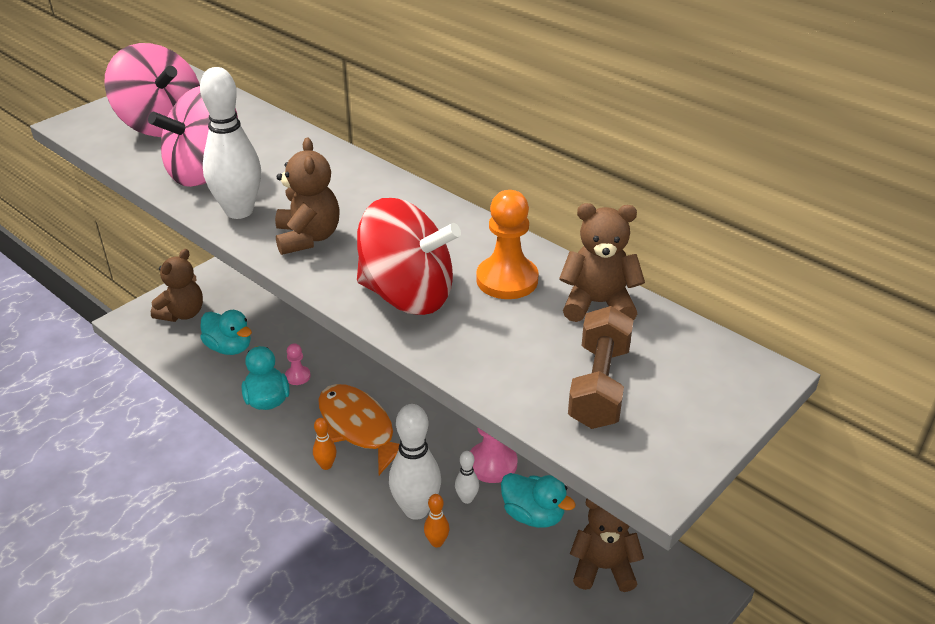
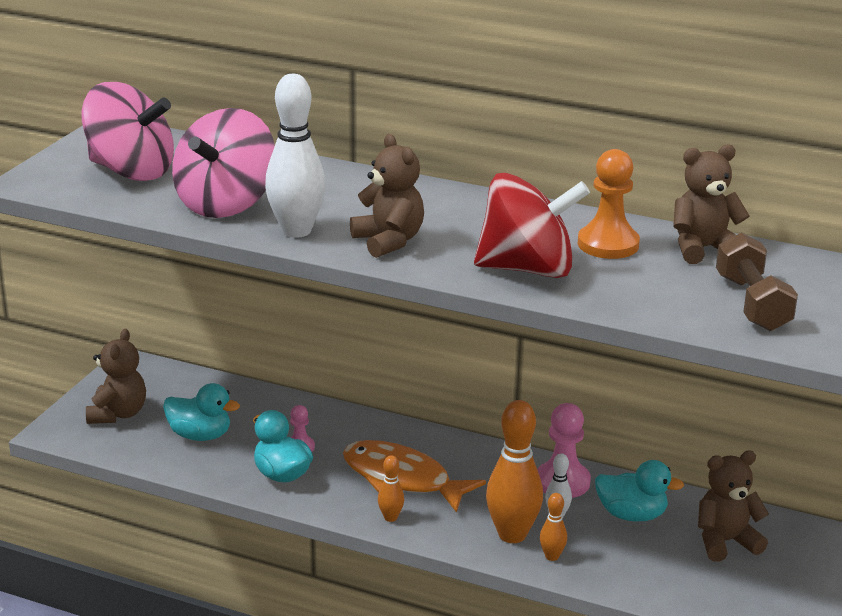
camera: 20 degrees left, 10 degrees down
white bowling pin [389,404,441,520] -> orange bowling pin [486,400,543,543]

